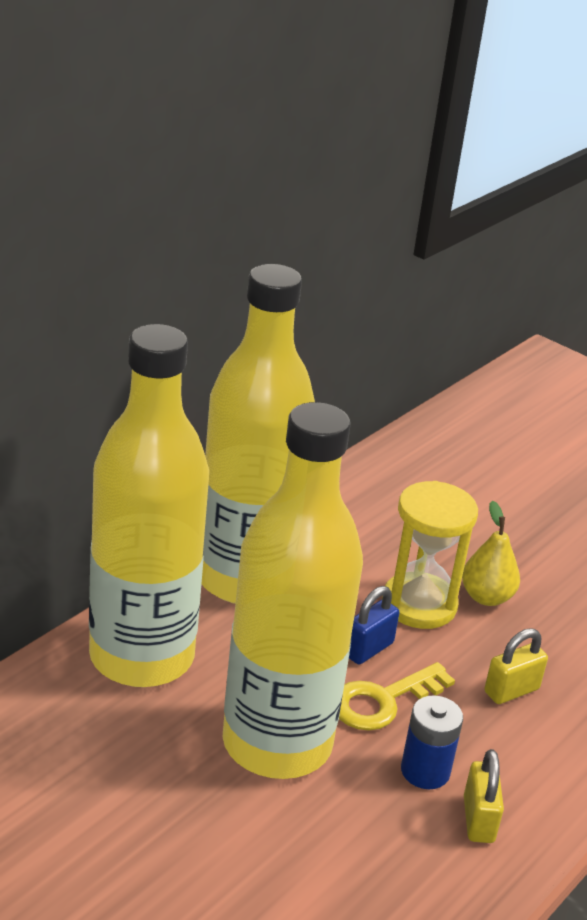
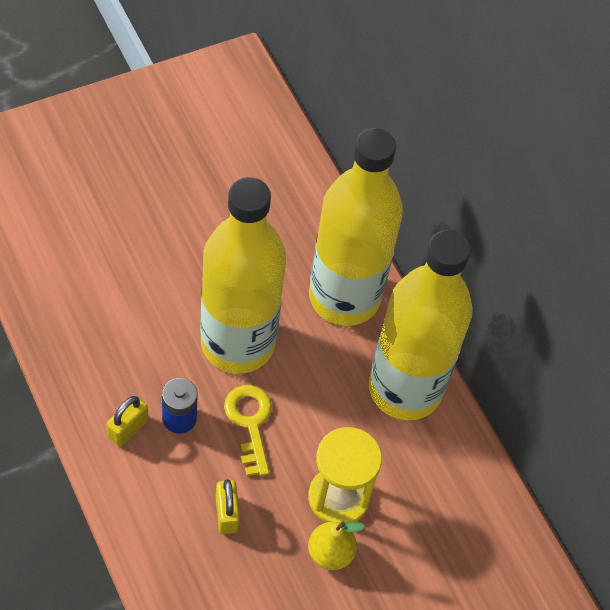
camera: 110 degrees right, 25 degrees up
blue padlock [349,586,400,665] -> none
yellow padlock [464,749,504,843] -> yellow padlock turned 75 degrees counterclockwise [106,396,148,447]

